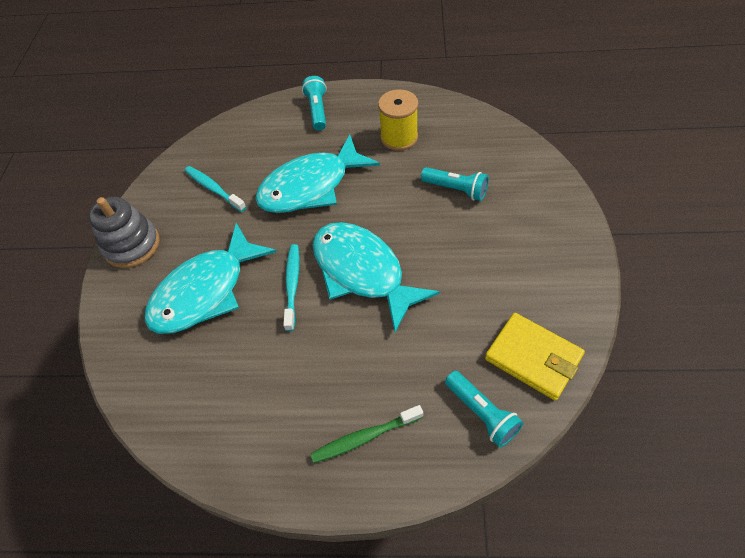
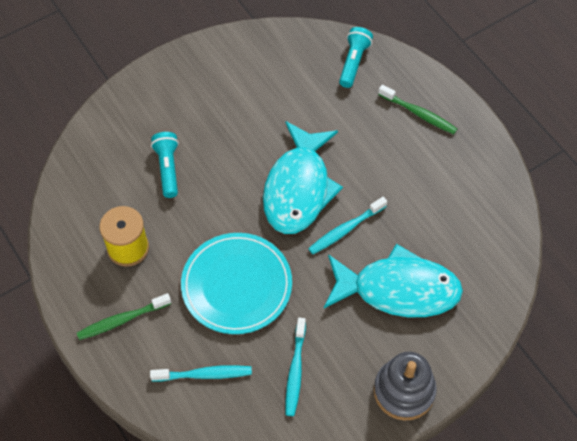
camera: 130 degrees left, 5 degrees up
turquoise fish [255,134,380,213] -> turquoise plate [181,233,292,334]
turquoise flashlight [302,76,326,131] -> none
yellow wallet [485,313,585,401] -> none
none -> green toothbrush [77,293,171,340]
none -> turquoise toothbrush [150,365,252,382]

